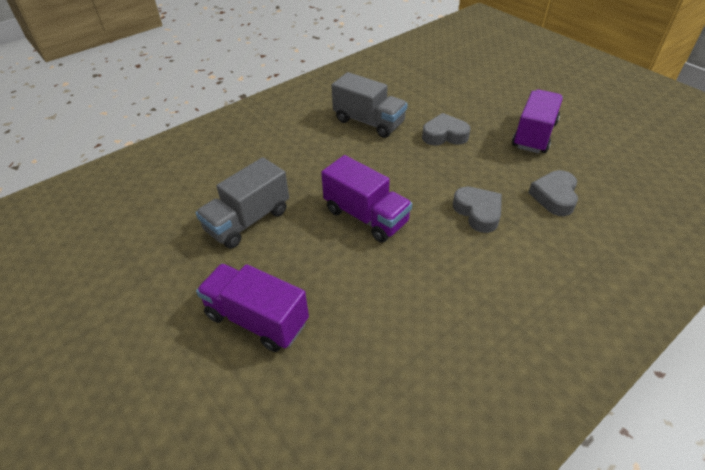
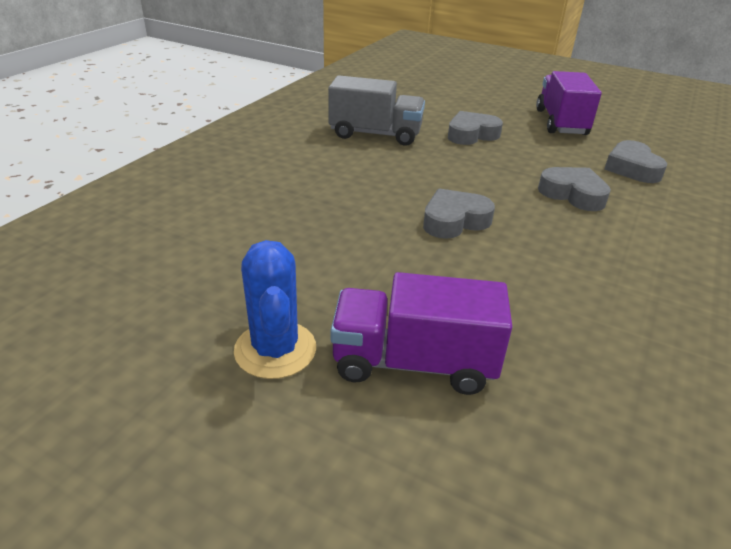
camera: 25 degrees left, 10 degrees down
grey truck [196,157,289,249] -> none
purple truck [321,155,412,243] -> grey heart [423,188,495,239]
none -> blue cactus [234,240,316,379]

